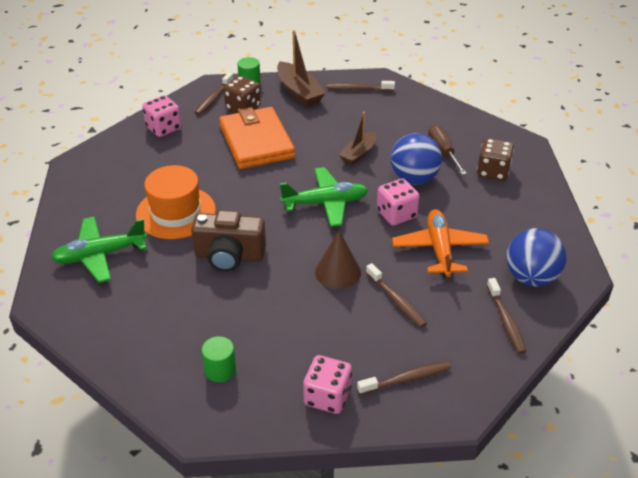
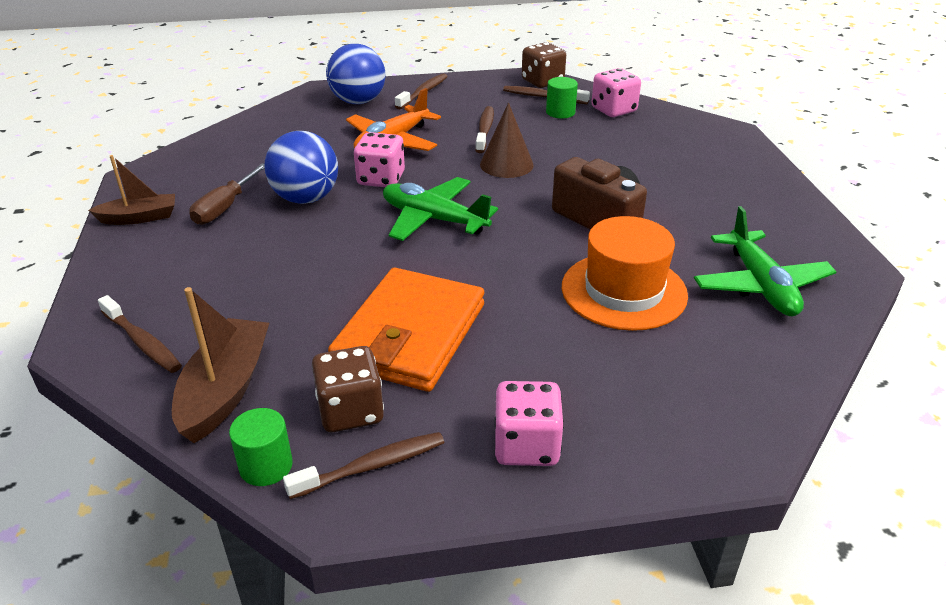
camera: 140 degrees left, 5 degrees down
green plane [51,216,147,283] -> green plane turned 60 degrees clockwise [694,206,837,316]
green cylinder [201,336,236,382] -> green cylinder moved to [546,77,578,118]
brown boat [339,112,377,165] -> brown boat moved to [88,155,175,225]
brown dice [477,138,514,181] -> brown dice moved to [522,42,566,88]

